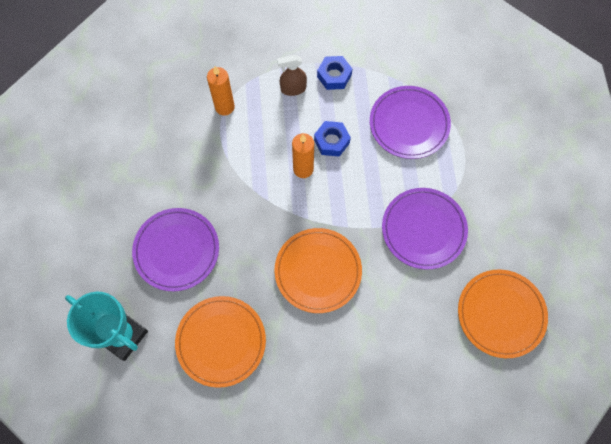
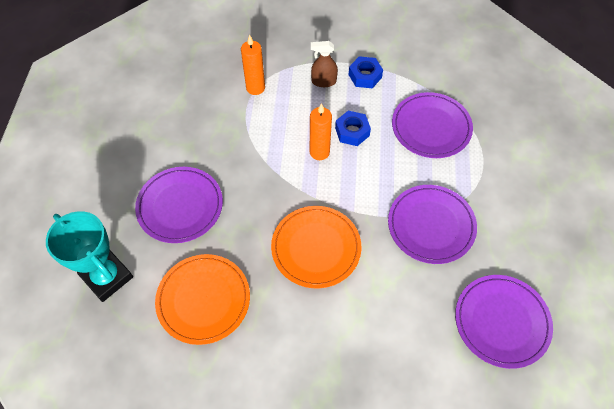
camera: 10 degrees right, 10 degrees down
orange plate [458,269,548,358] -> purple plate [455,275,553,369]

